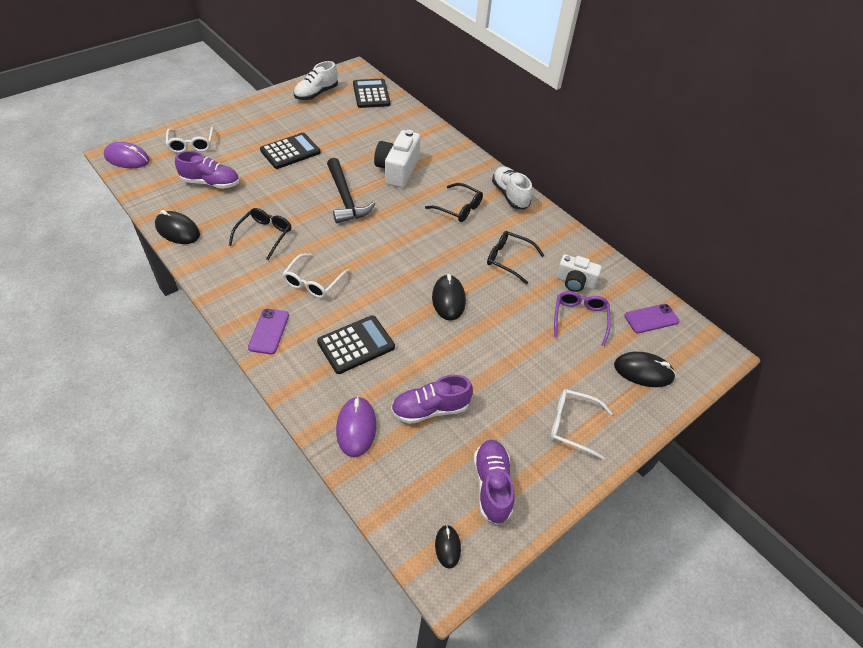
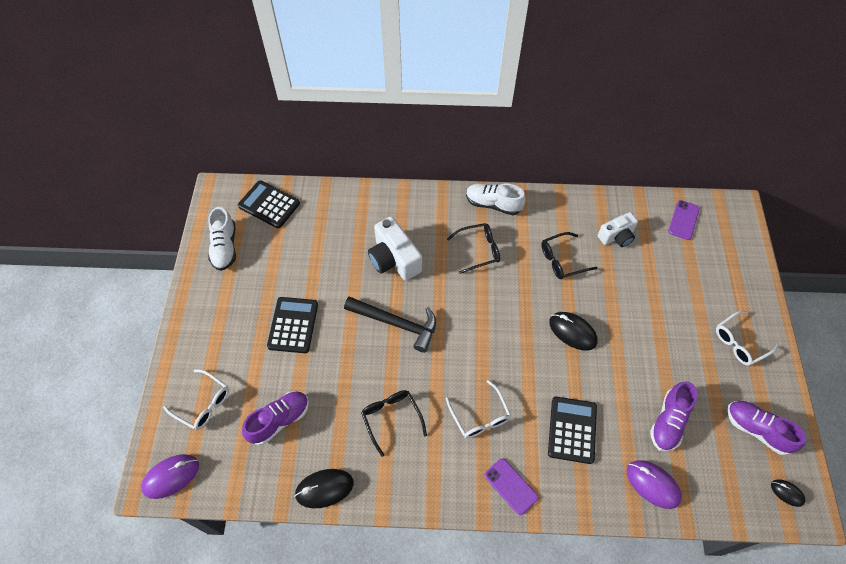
camera: 45 degrees left, 10 degrees up
purple glasses [554,291,611,346] -> none
black mouse [614,352,676,387] -> none

